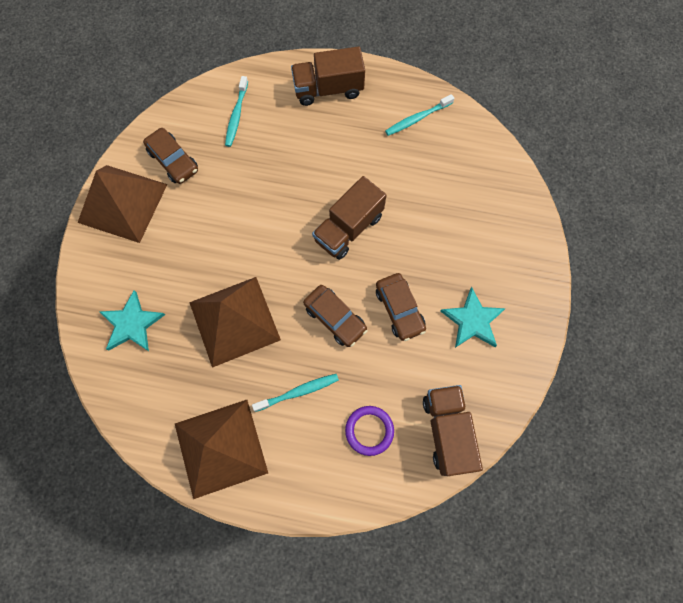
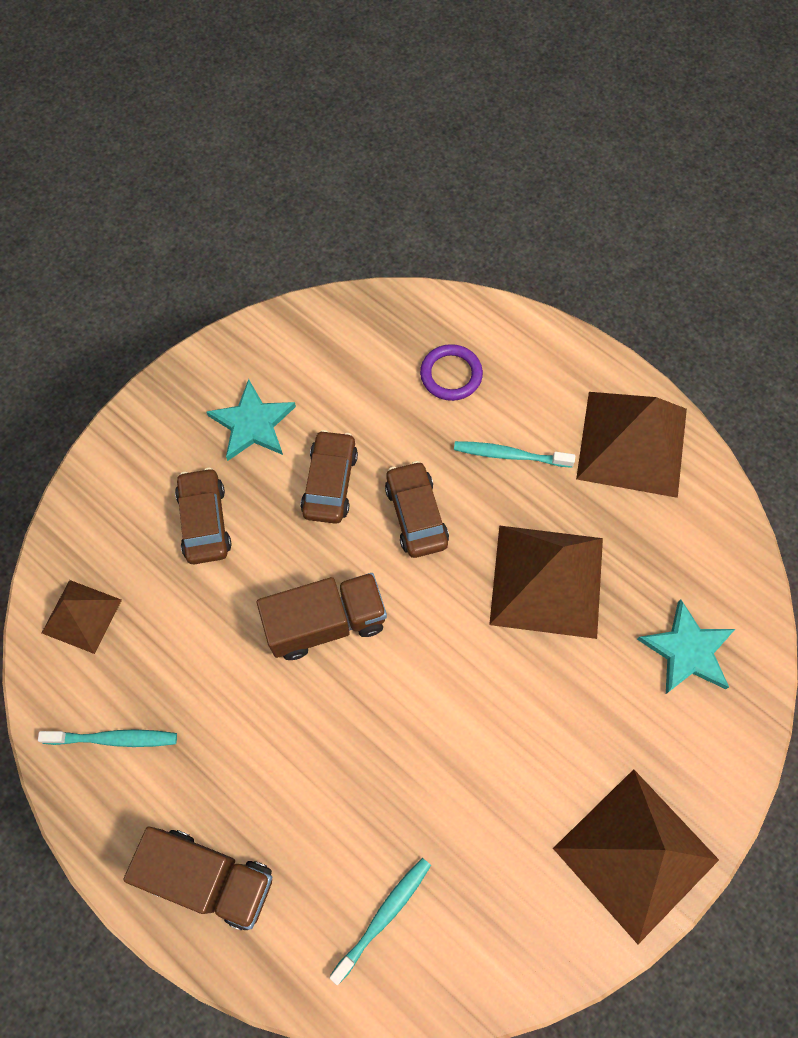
camera: 150 degrees left, 5 degrees down
brown car [143,128,198,184] -> brown car moved to [175,468,232,564]
brown truck [423,385,483,476] -> none
none -> brown pyramid [42,580,122,654]

